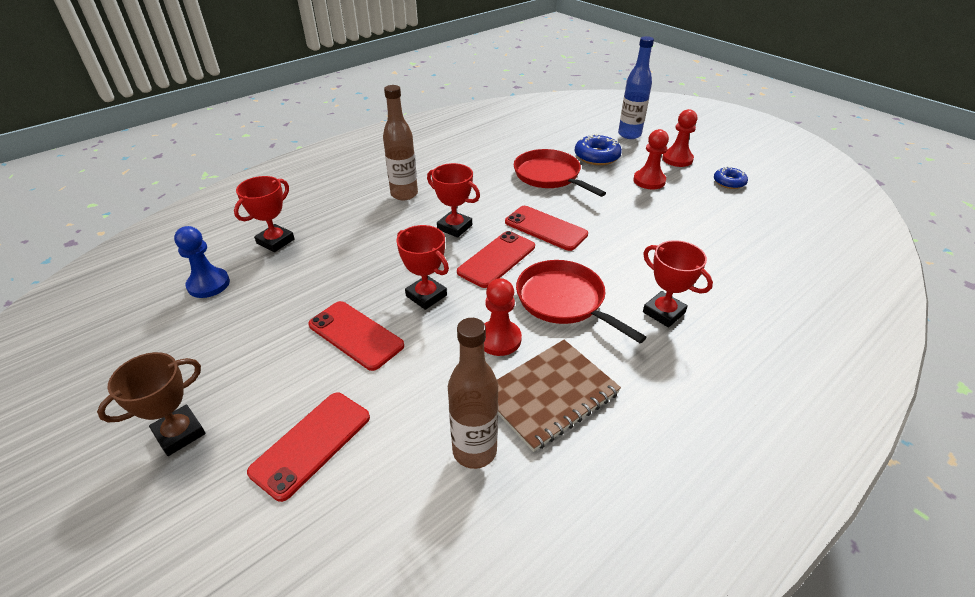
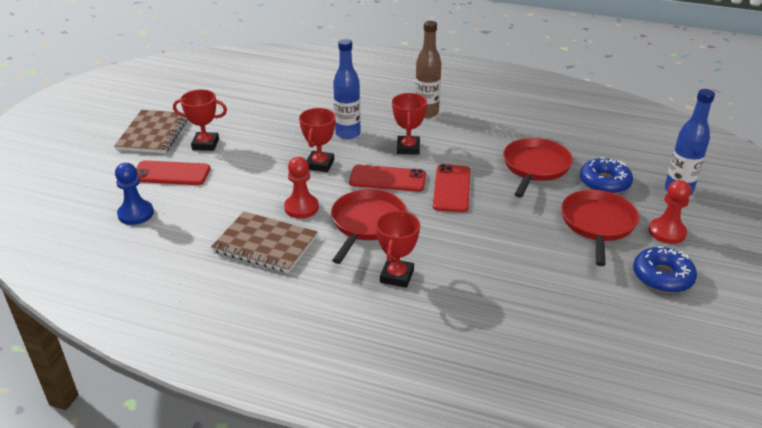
camera: 60 degrees right, 5 degrees down
brown trophy [97,352,206,456] -> brown notebook [114,110,188,153]
blue pawn [174,226,230,298] -> blue pawn moved to [115,163,154,225]
red trophy [234,176,295,252] -> red trophy moved to [173,89,227,151]
red phone [308,301,404,371] -> none
brown bottle [448,318,498,469] -> none
red pawn [633,129,669,190] -> red pan [561,190,639,266]
blue donut [714,166,748,189] -> blue donut [633,246,697,293], size x1.54
none -> blue bottle [333,39,361,139]

